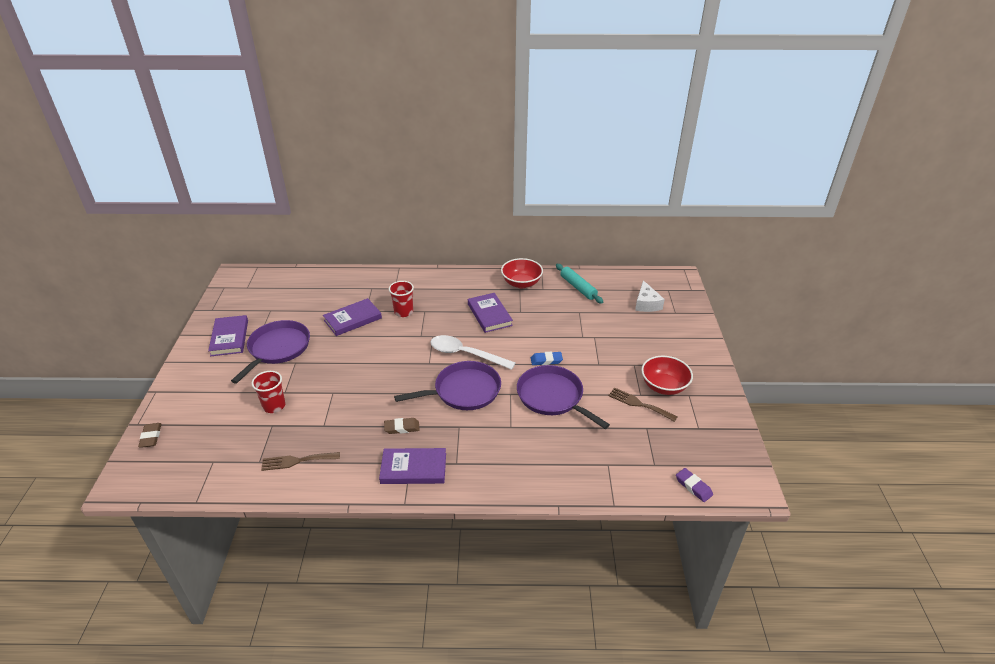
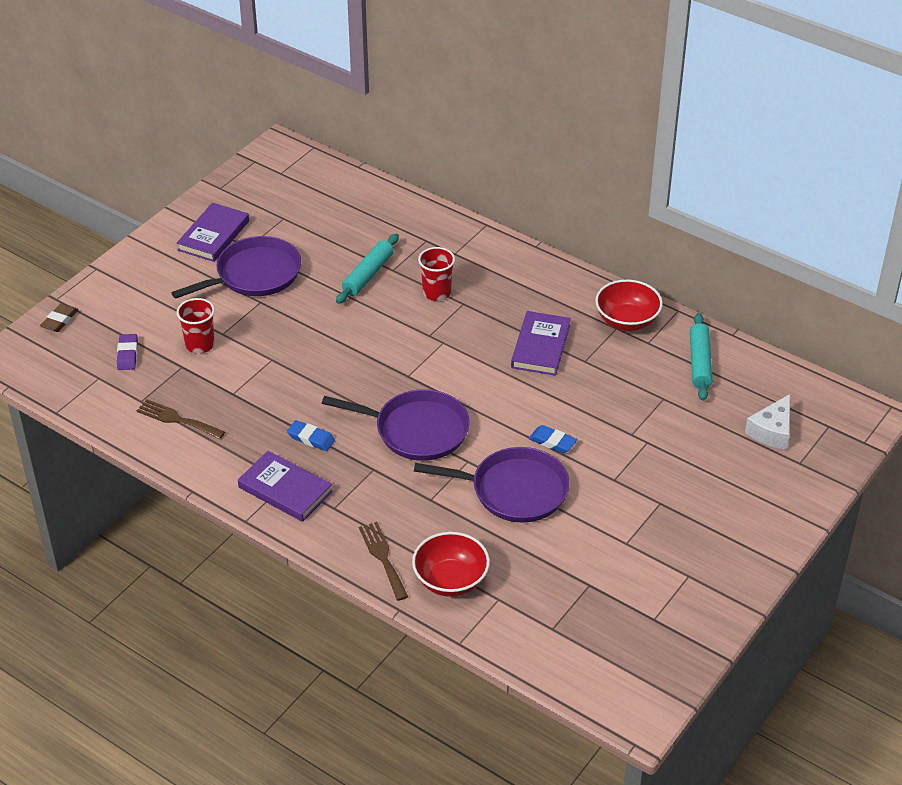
camera: 35 degrees right, 5 degrees up
purple book [323,298,382,336] -> turquoise rolling pin [336,234,399,304]
brown eraser [384,418,420,434] -> blue eraser [287,420,335,451]
white spoon [430,335,516,370] -> none
purple pan [517,365,610,429] -> purple pan turned 105 degrees clockwise [414,447,570,523]
brown fork [608,387,677,422] -> brown fork moved to [359,522,408,601]
red bowl [641,356,693,395] -> red bowl moved to [412,532,490,597]
purple eraser [676,468,713,502] -> purple eraser moved to [117,334,138,370]

